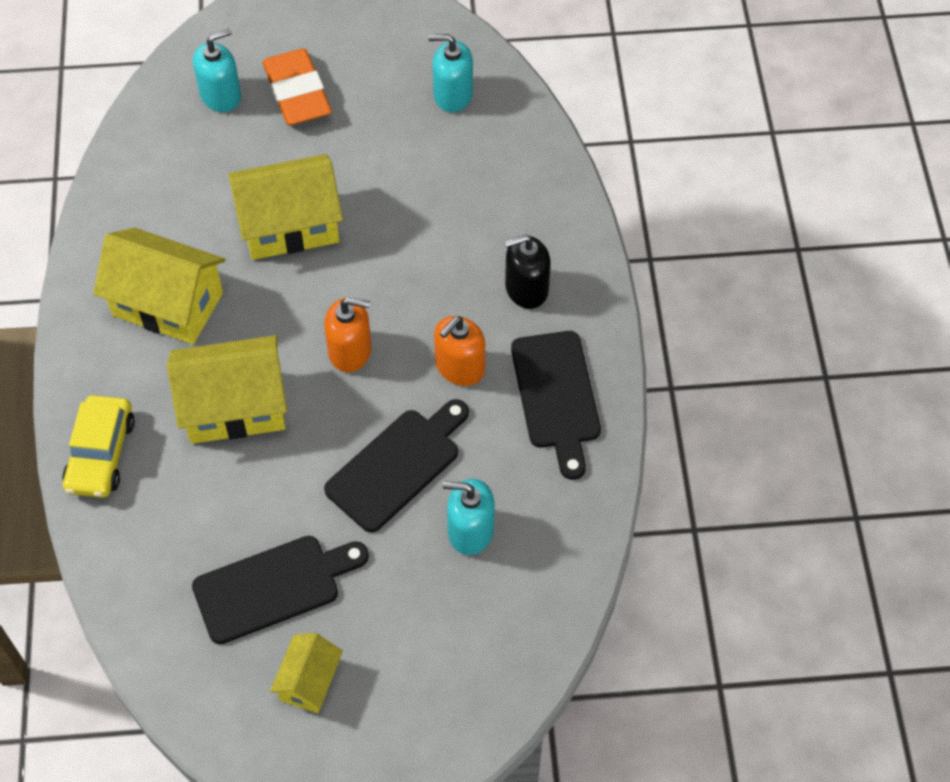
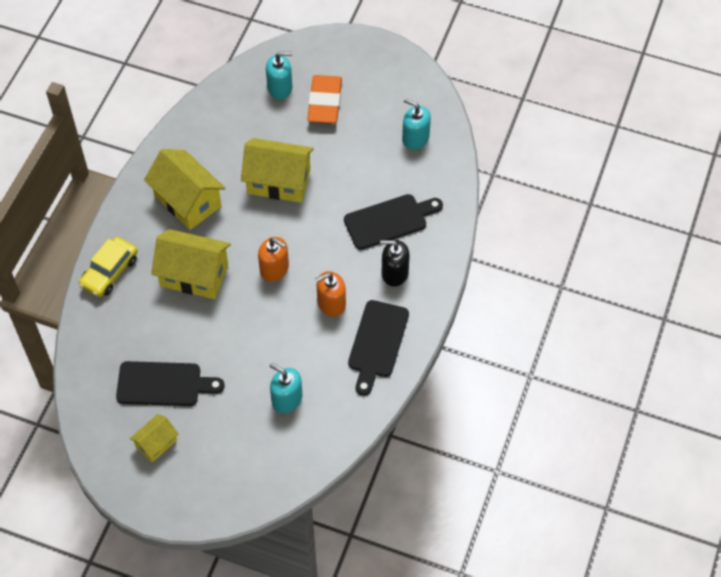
camera: 25 degrees right, 0 degrees up
black cutting board [324,399,469,533] -> black cutting board moved to [344,194,443,250]

